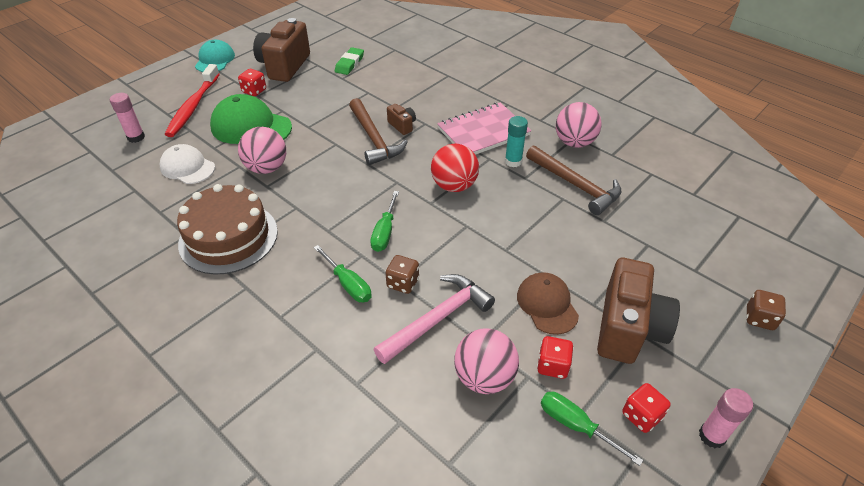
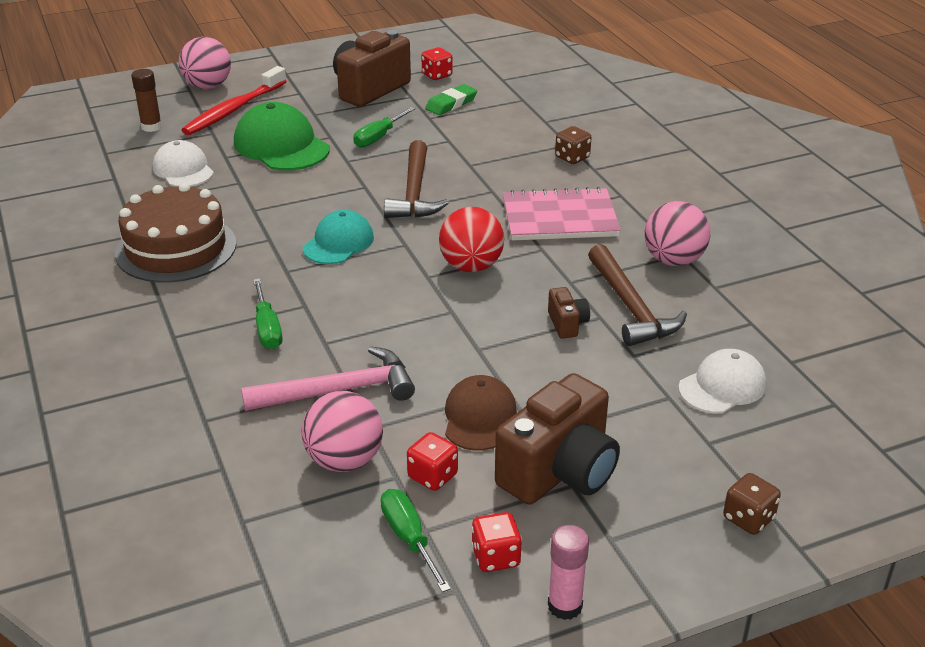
camera: 25 degrees right, 10 degrees down
pink glue stick [110,93,145,143] -> brown glue stick [131,69,162,132]
turquoise cap [195,40,235,72] -> turquoise cap moved to [303,210,374,264]
red dice [238,69,266,96] -> red dice moved to [421,47,453,80]
pink ball [238,127,286,174] -> pink ball moved to [179,37,231,89]
green screwdriver [370,191,399,252] -> green screwdriver moved to [353,107,415,148]
brown dice [386,255,419,294] -> brown dice moved to [555,126,592,164]
brown camera [387,104,416,135] -> brown camera moved to [548,287,590,339]
turquoise glue stick [505,116,528,167] -> none
none -> white cap [678,349,766,413]

